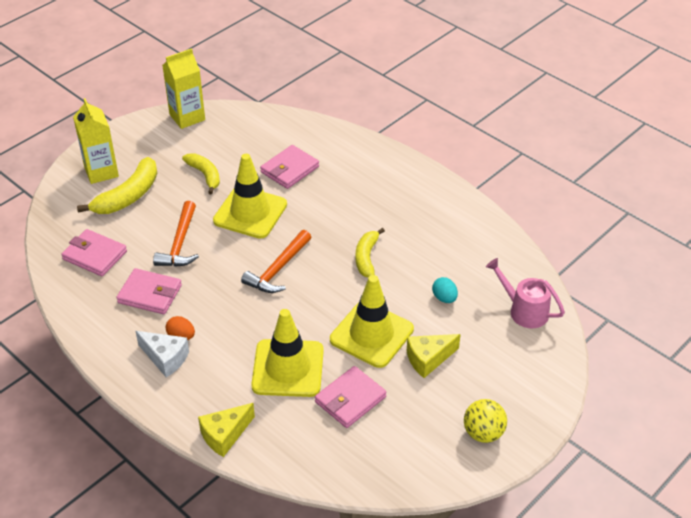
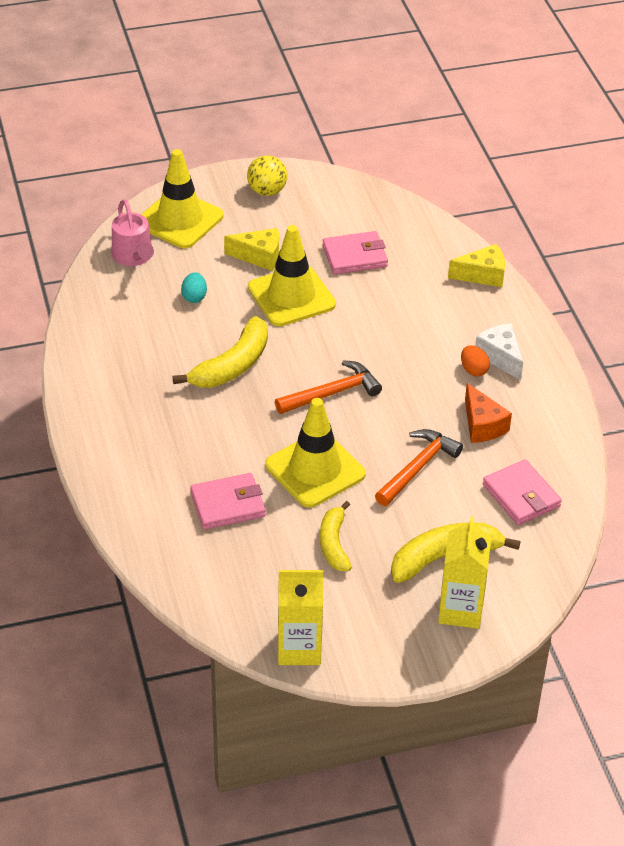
camera: 150 degrees left, 0 degrees up
pink wallet [116,268,182,314] -> orange cheese [465,383,512,443]
yellow traffic cone [251,309,324,397] -> yellow traffic cone moved to [141,149,224,248]
yellow banana [356,228,385,278] -> yellow banana [173,316,268,388], size x1.52

